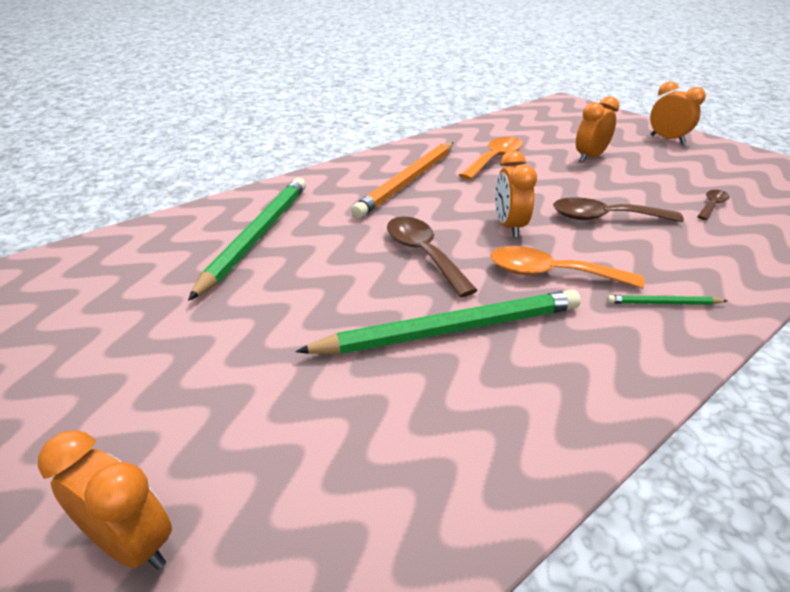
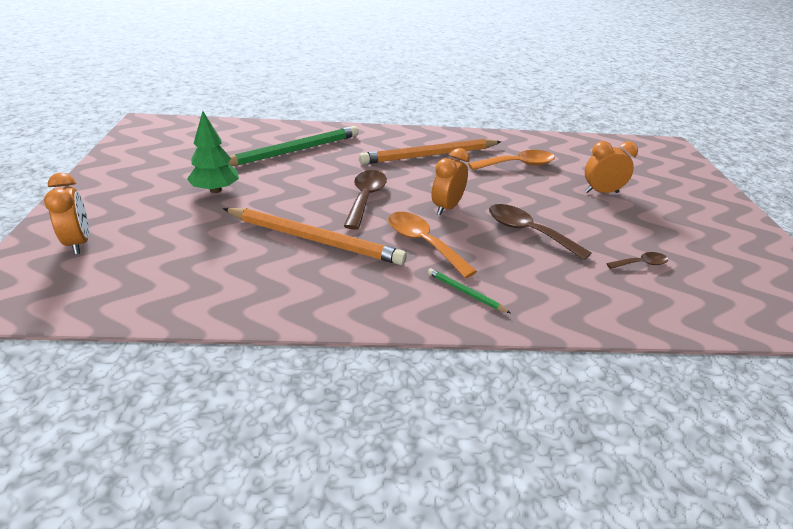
camera: 35 degrees right, 0 degrees up
green pencil [295,289,581,354] -> orange pencil [223,208,407,265]
orange clock [650,81,706,144] -> none
none -> green tree [187,111,239,193]

